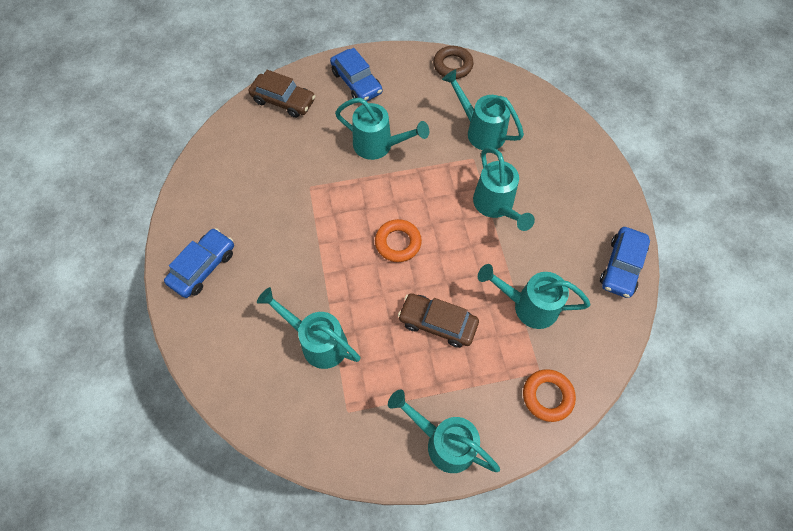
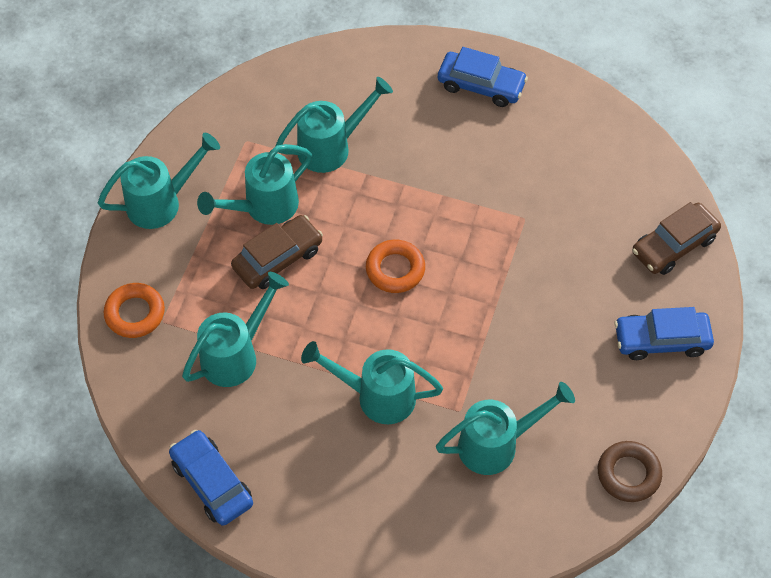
camera: 120 degrees right, 5 degrees down
blue car [164,228,234,298] -> blue car turned 45 degrees counterclockwise [438,47,528,107]
turquoise watering can [335,98,429,160] -> turquoise watering can moved to [197,144,312,225]

